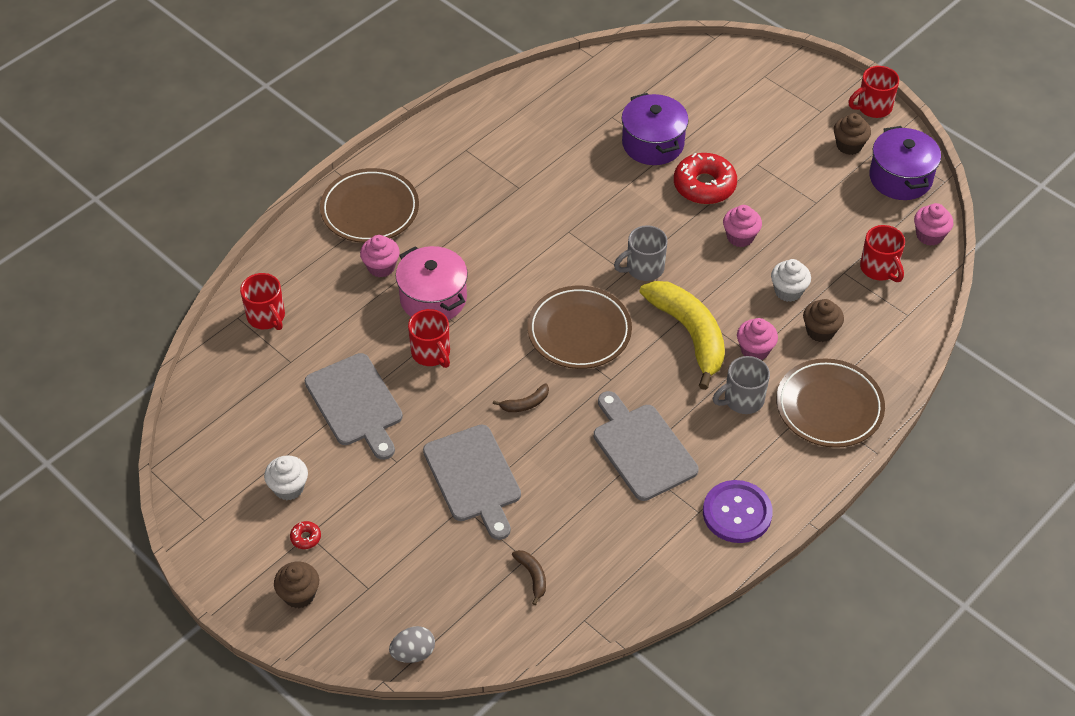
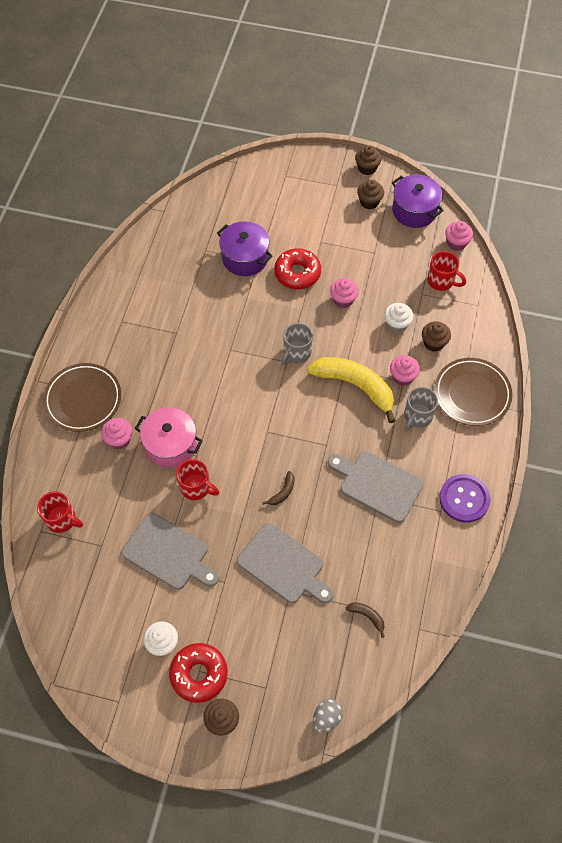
camera: 30 degrees left, 10 degrees up
red donut [290,521,321,549] -> red donut [169,643,228,703], size x2.39
brown plate [527,286,632,369] -> none
red mug [849,66,899,118] -> brown cupcake [355,145,382,175]

